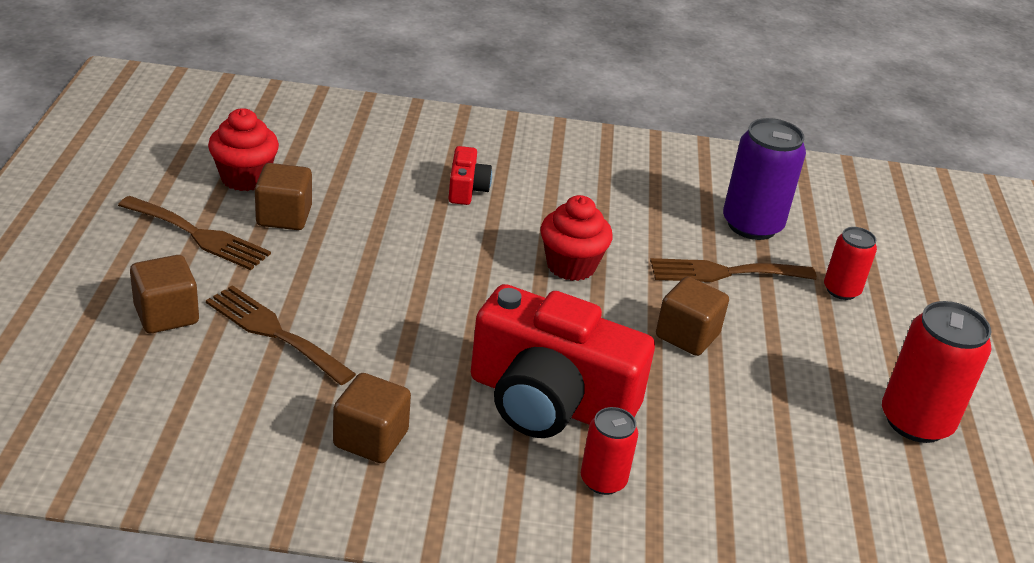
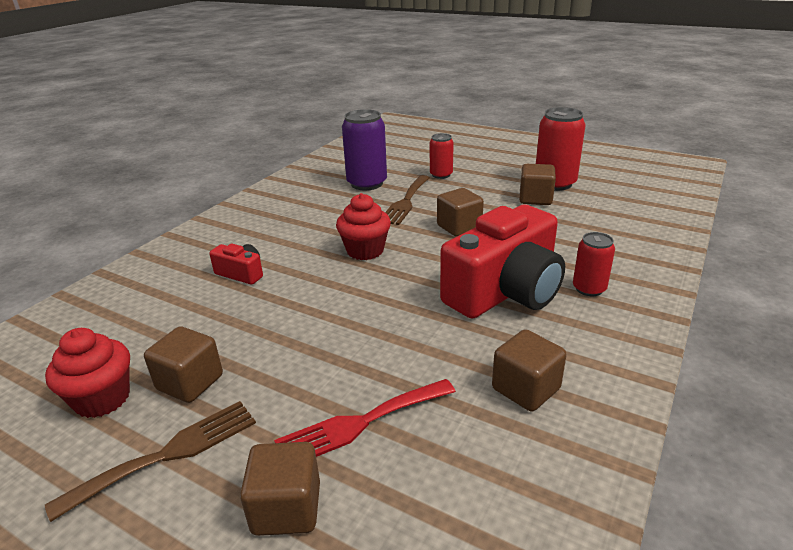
camera: 60 degrees left, 5 degrees down
brown fork [206,285,356,385] -> red fork [274,379,456,457]
none -> brown cube [519,164,556,205]

